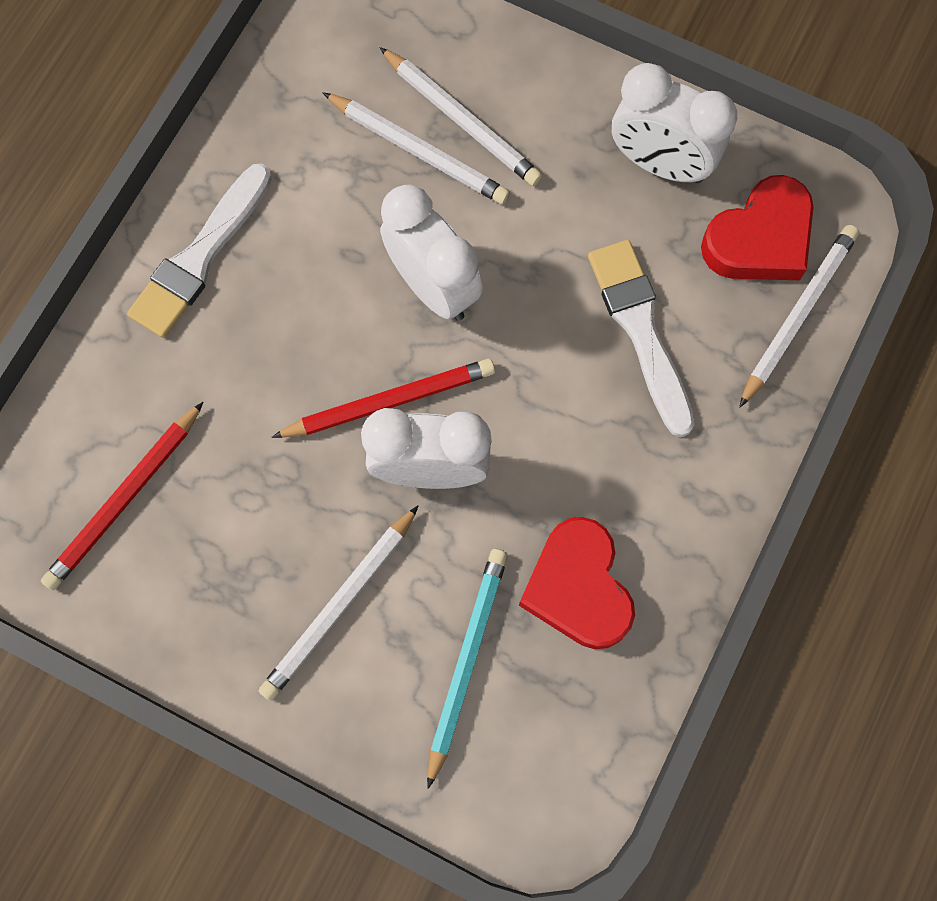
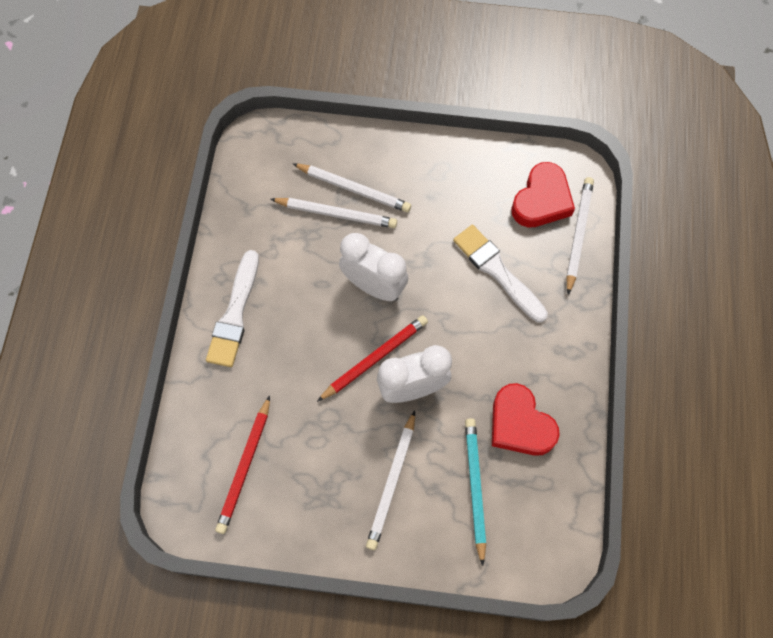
camera: 20 degrees left, 5 degrees down
white clock [612,63,737,183] -> none

